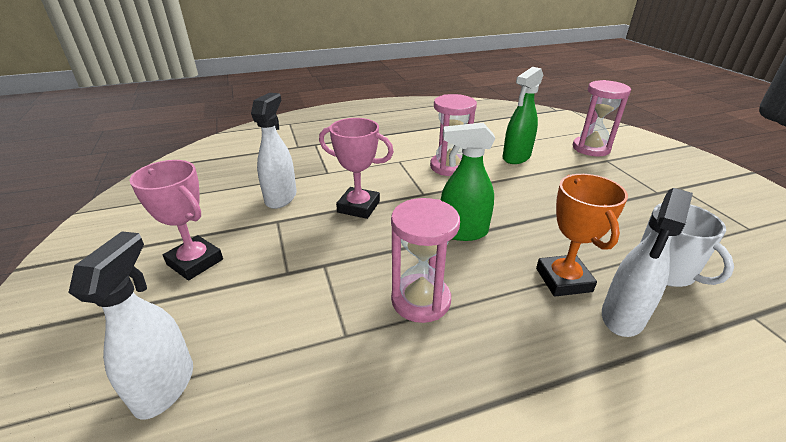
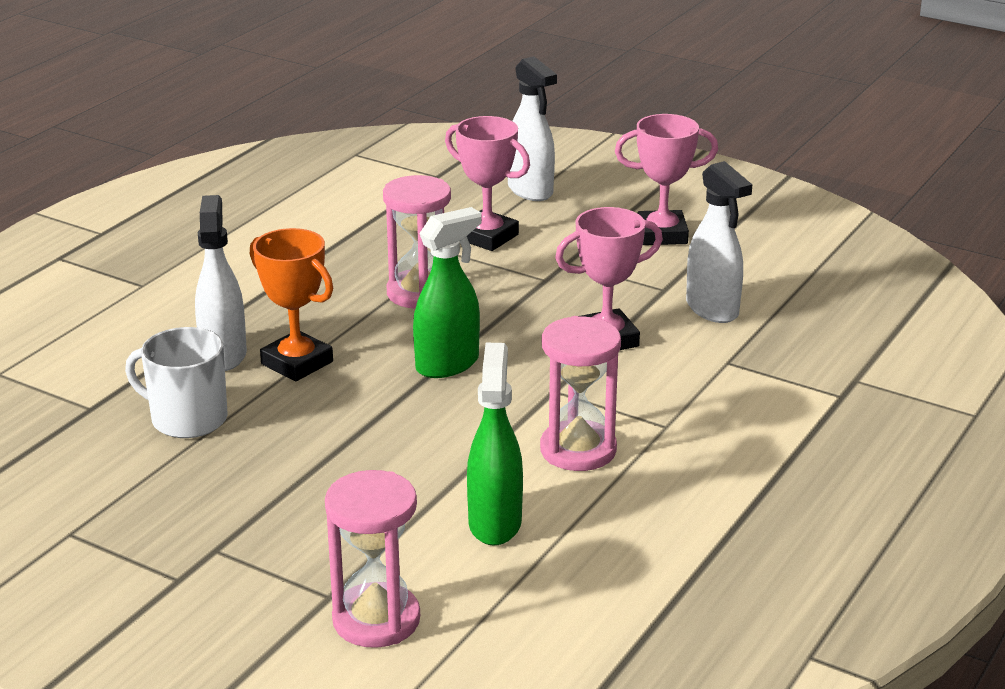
camera: 140 degrees right, 5 degrees down
none -> pink trophy [445,116,530,251]

